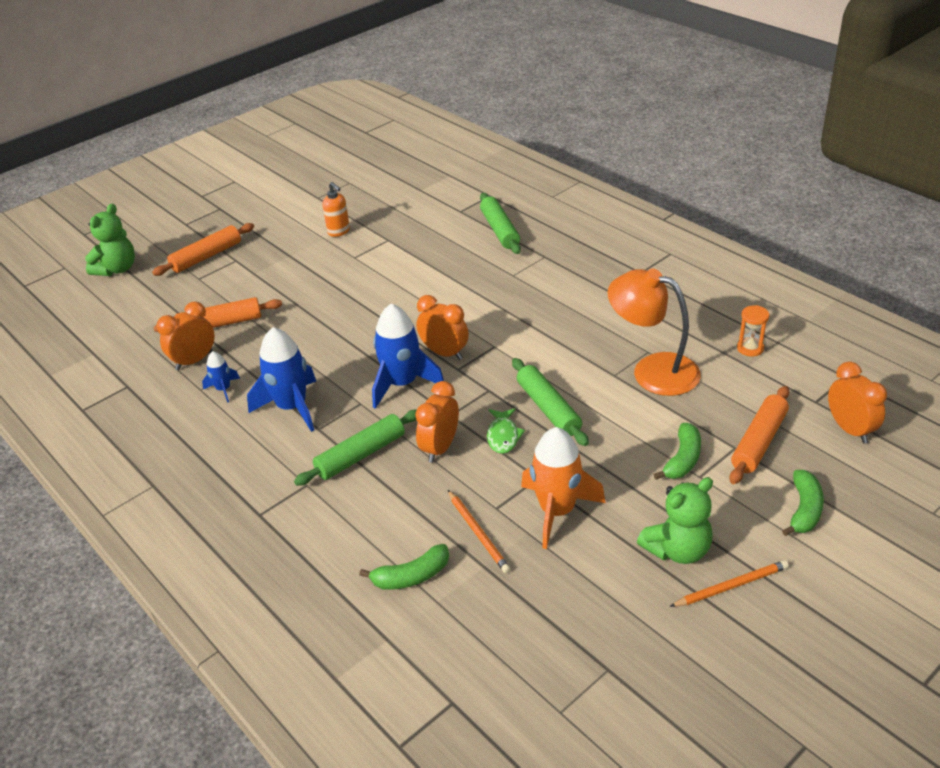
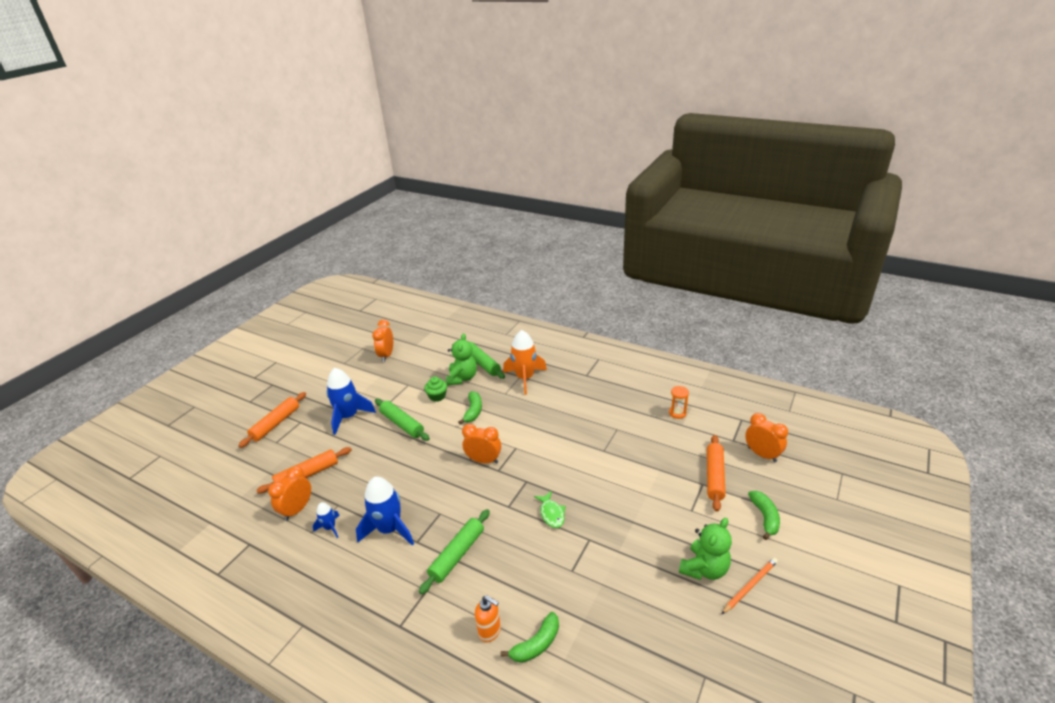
camera: 20 degrees left, 5 degrees down
green teddy bear [85,204,135,276] -> green teddy bear moved to [446,333,477,386]
orange soap dispenser [322,182,350,237] -> orange soap dispenser moved to [475,595,501,642]
blue rocket [372,304,444,409] -> blue rocket moved to [326,368,376,435]
orange clock [415,381,459,463] -> orange clock moved to [372,319,393,362]
orange pencil [448,490,511,573] -> none
green rolling pin [512,358,589,446] -> green rolling pin moved to [375,399,430,441]
orange rocket [521,427,606,549] -> orange rocket moved to [503,330,547,395]
orange lamp [608,269,701,396] -> none
green banana [653,423,701,480] -> green banana moved to [459,391,482,425]
none -> green cupcake [424,376,447,402]

